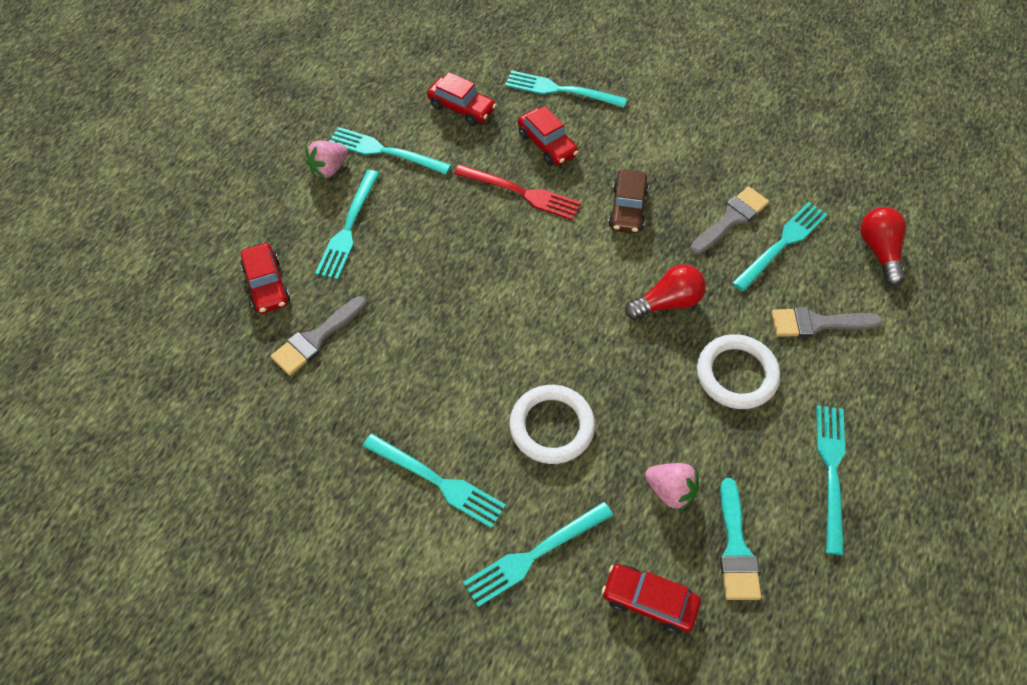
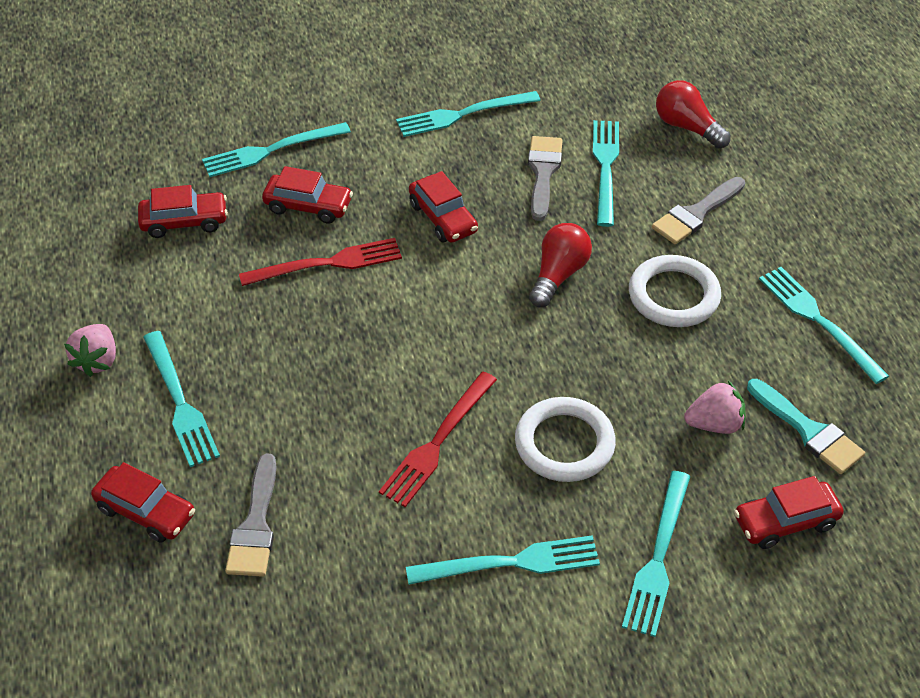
camera: 40 degrees left, 10 degrees down
turquoise fork [329,127,451,175] -> turquoise fork moved to [396,91,541,137]
brown car [608,169,649,234] -> red car [409,171,478,243]
none -> red fork [379,372,497,507]

